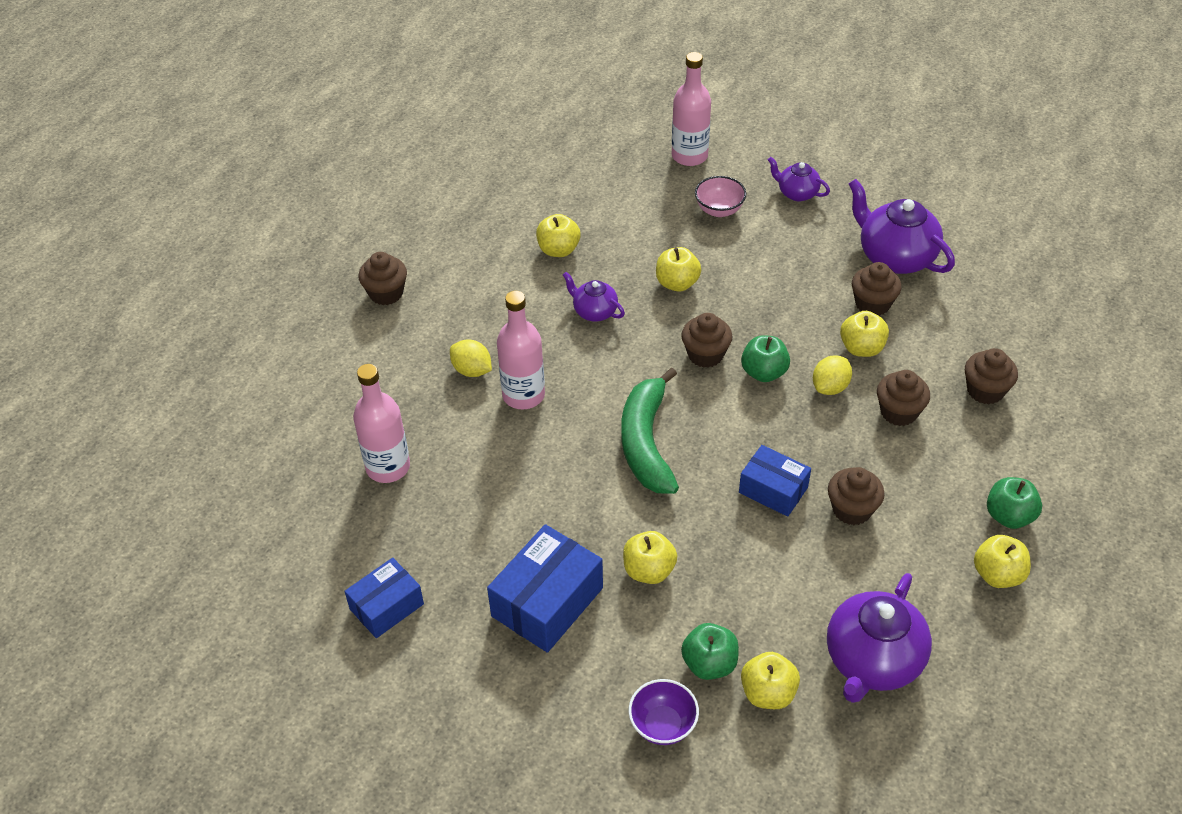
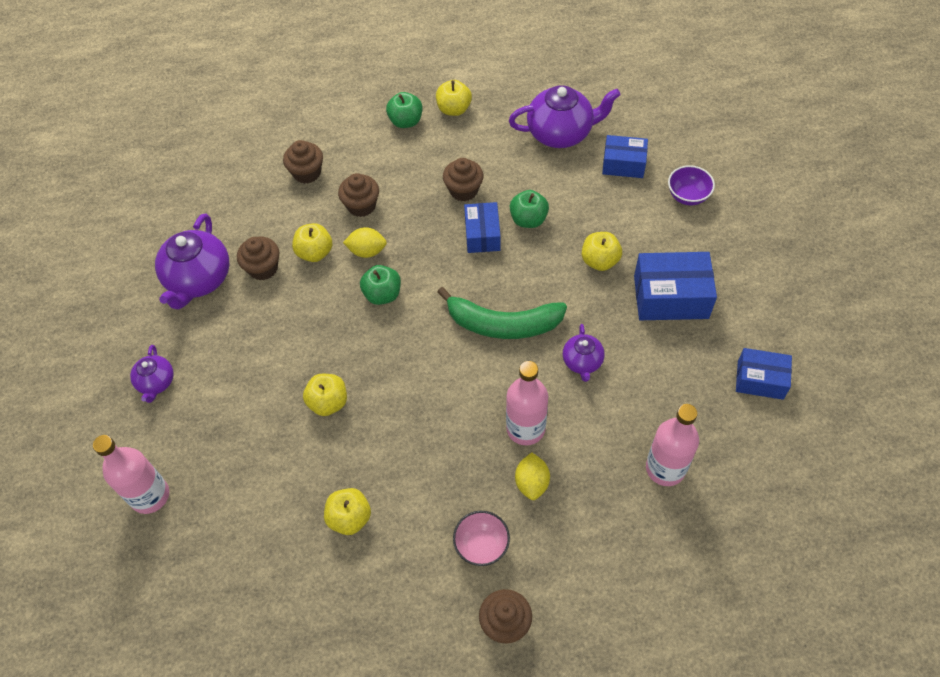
camera: 125 degrees left, 10 degrees up
purple teapot [563,272,625,322] -> purple teapot moved to [563,324,605,382]
green banana [621,367,679,494] -> green banana turned 45 degrees clockwise [437,287,567,339]
brown cupcake [681,313,732,368] -> none
green apple [681,623,739,680] -> green apple moved to [510,190,549,228]
pink bowl [695,176,746,217] -> pink bowl moved to [453,511,510,566]
yellow apple [741,652,800,709] -> blue box [602,135,648,178]

